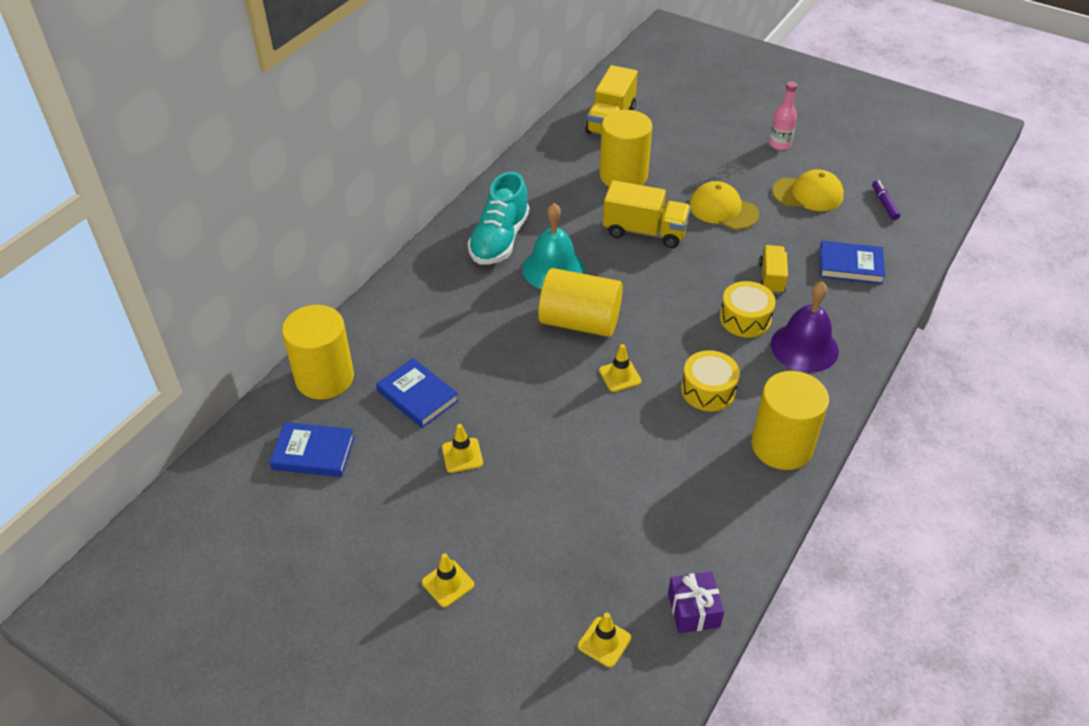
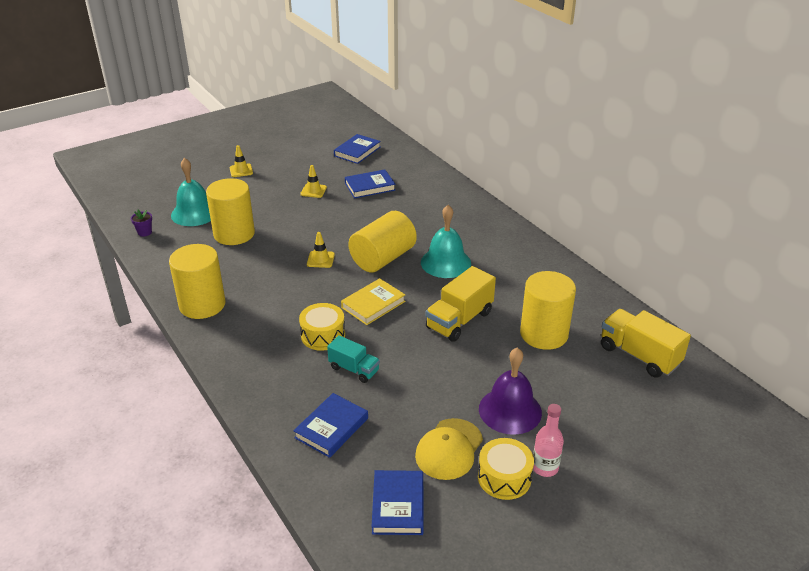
camera: 115 degrees right, 10 degrees down
yellow cylinder [282,305,354,399] -> yellow cylinder moved to [206,178,255,245]
turquoise shoe [468,172,530,265] -> none
yellow traffic cone [578,613,632,668] -> none
purple gift [668,571,724,633] -> purple flower pot [131,210,152,237]
yellow drum [681,350,740,411] -> yellow drum moved to [478,438,534,500]
yellow cap [689,181,759,230] -> none
yellow truck [759,245,788,294] -> turquoise truck [327,335,380,383]
purple bell [771,281,839,373] -> purple bell moved to [479,347,542,435]
purple marker [872,180,900,220] -> blue book [372,470,424,535]
none -> turquoise bell [171,158,211,226]
none -> yellow book [341,278,405,325]

